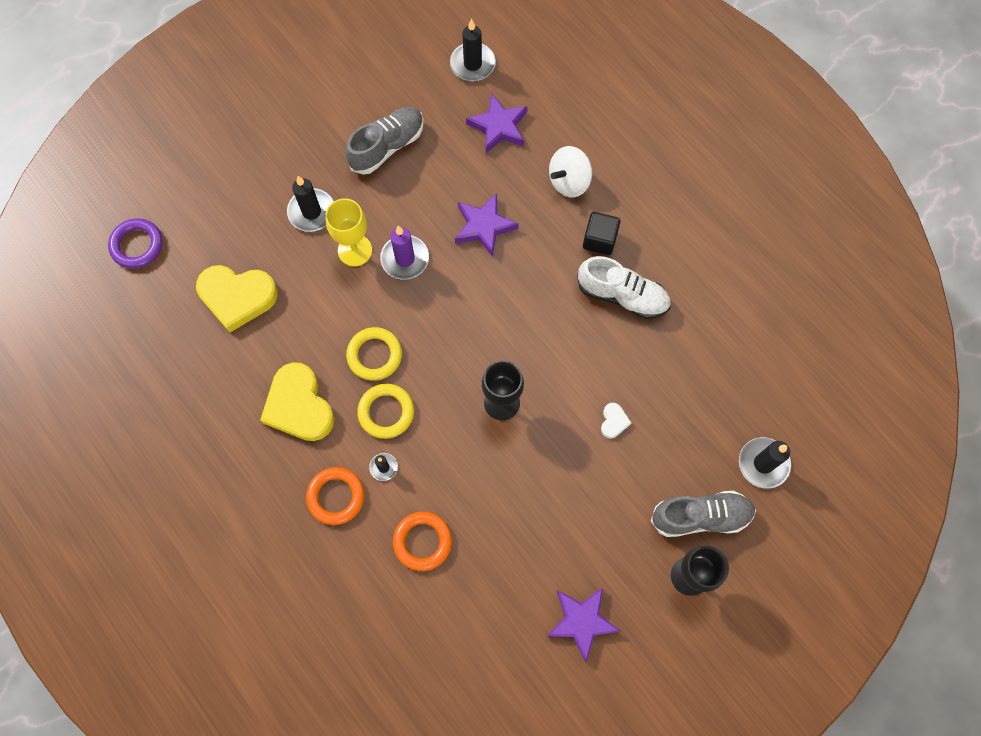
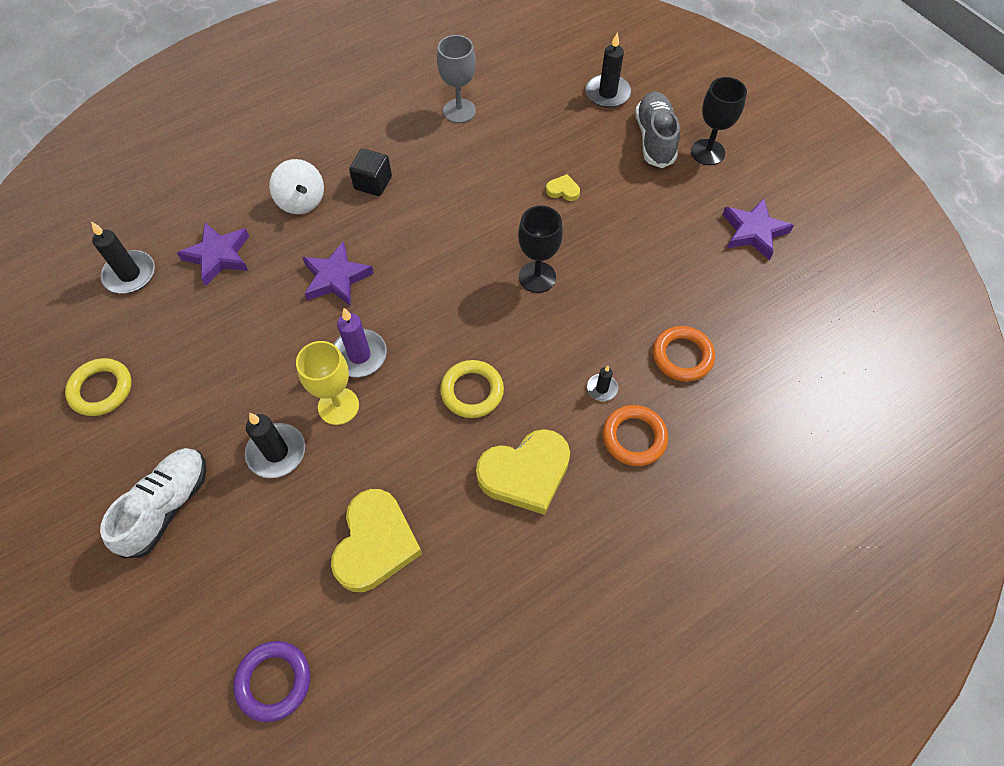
camera: 85 degrees left, 10 degrees down
grey shoe [346,107,424,175] -> none
yellow ring [357,384,414,439] -> yellow ring moved to [65,358,132,416]
white shoe [577,256,671,319] -> white shoe moved to [100,448,206,558]
white heart [601,403,632,438] -> yellow heart [546,174,580,201]
none -> grey goblet [437,35,476,123]

